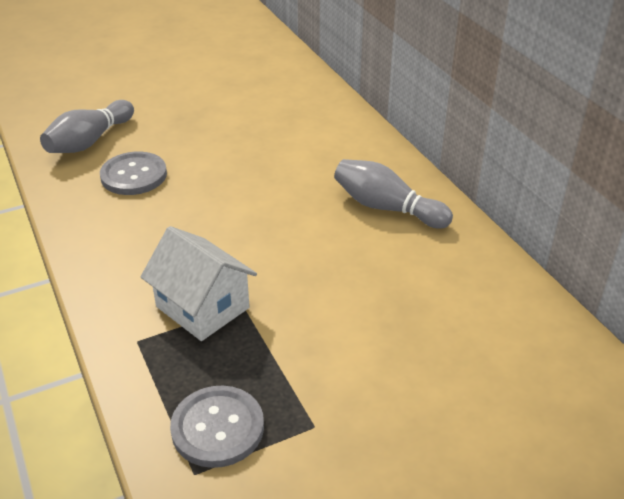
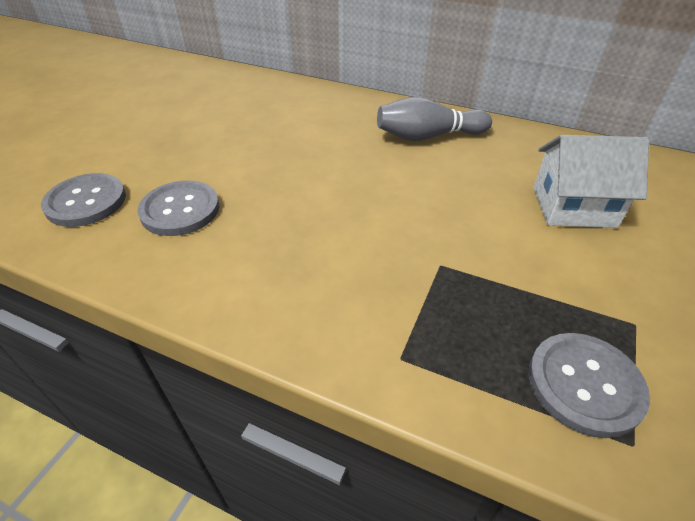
camera: 40 degrees left, 5 degrees up
grey bowling pin [40,100,134,153] -> grey button [41,173,126,227]
white house [141,226,257,341] -> white house moved to [533,135,649,228]

